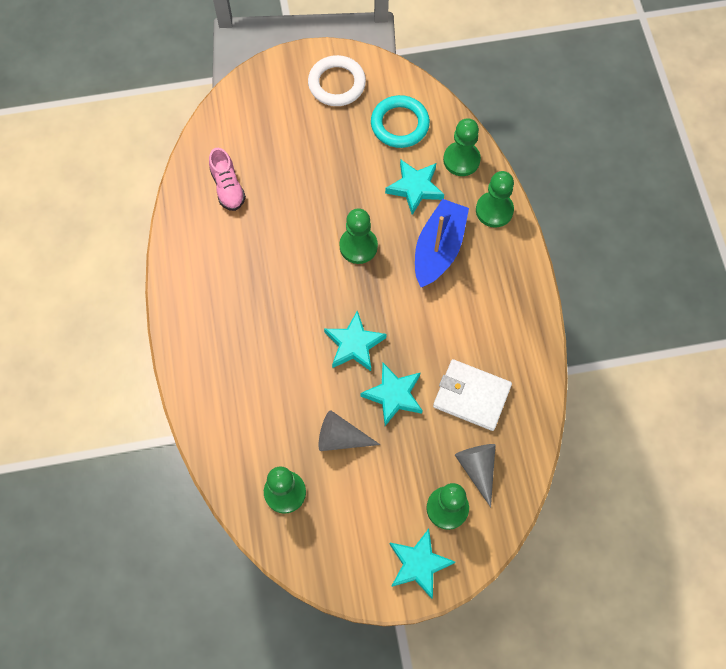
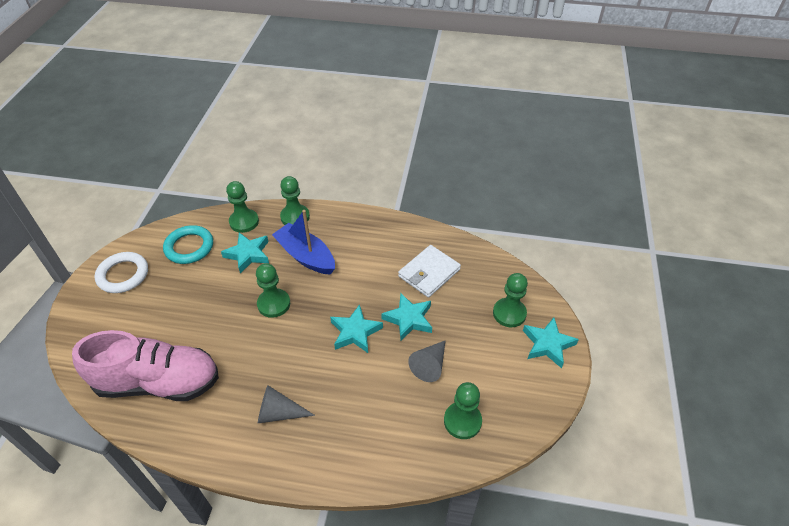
camera: 70 degrees left, 20 degrees down
pink shoe [209,148,246,211] -> pink shoe [72,330,219,401], size x2.13
grey cone [455,444,496,508] -> grey cone moved to [258,385,315,423]

